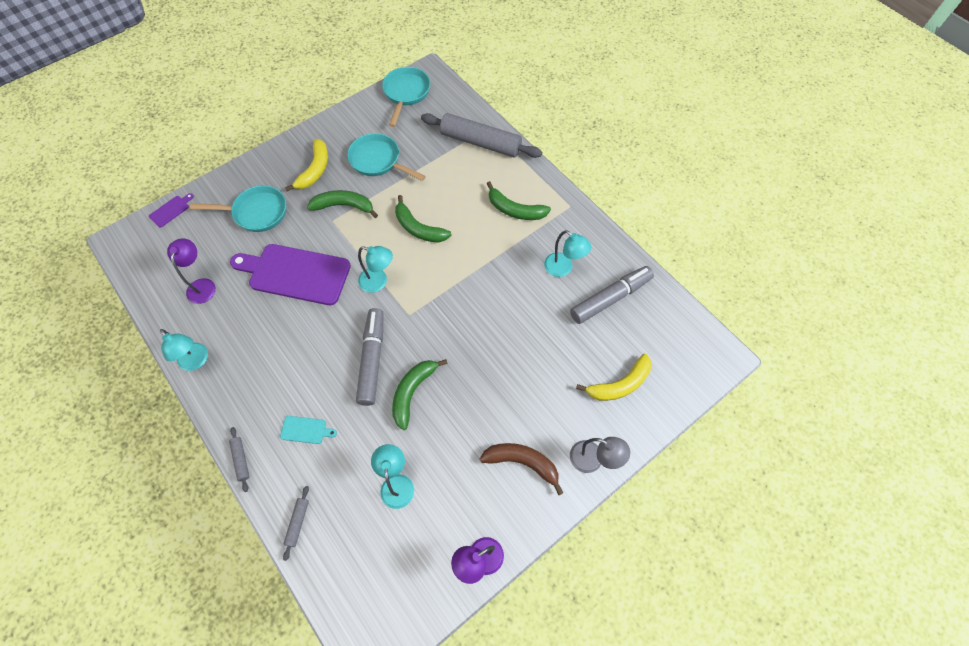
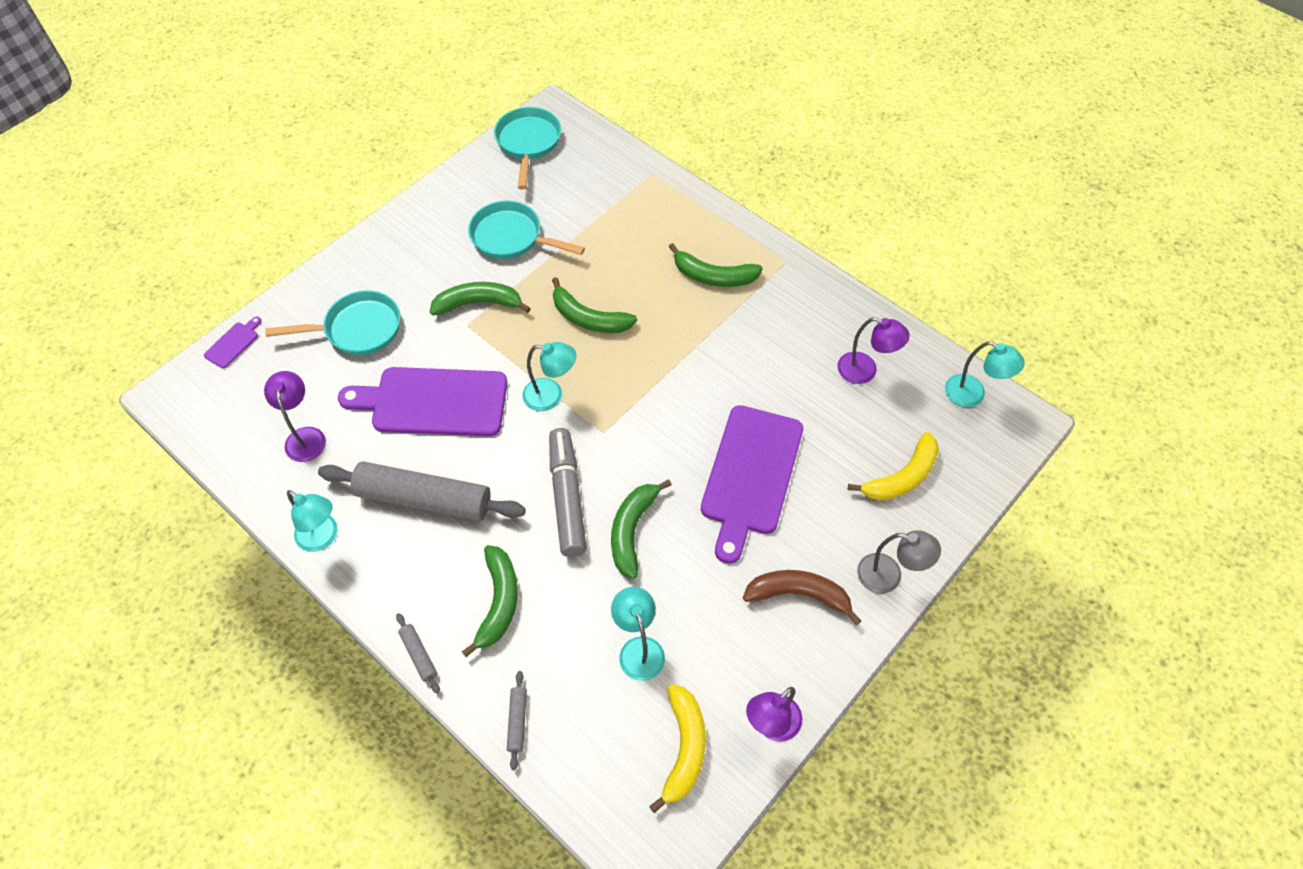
camera: 10 degrees left, 5 degrees down
turquoise cutting board [280,416,337,444] -> green banana [462,545,518,657]
yellow banana [285,139,328,191] -> yellow banana moved to [649,684,706,813]
grey rolling pin [421,113,542,158] -> grey rolling pin moved to [318,461,525,521]
turquoise lamp [544,230,591,277] -> turquoise lamp moved to [945,341,1025,407]
grey marker [570,266,654,324] -> purple lamp [837,317,910,384]
none -> purple cutting board [701,405,803,564]

